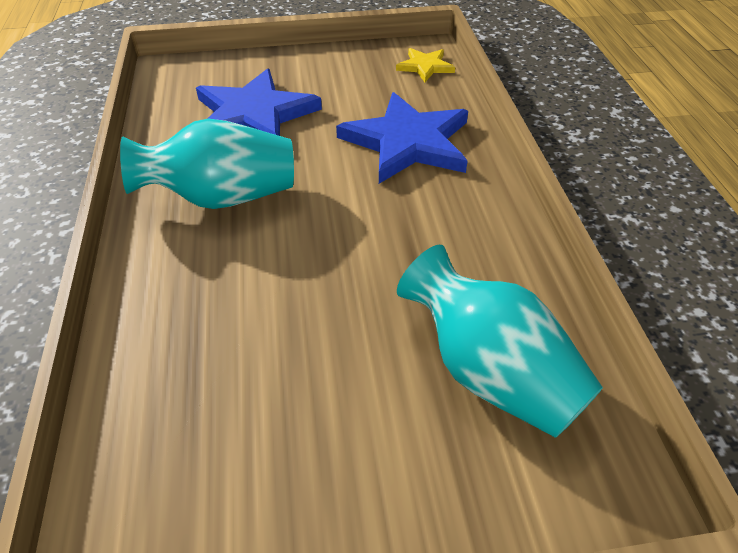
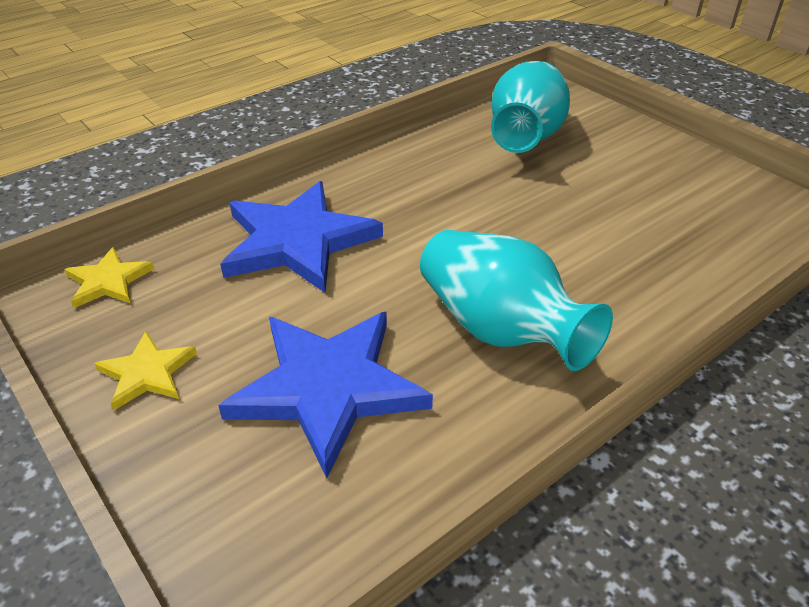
camera: 120 degrees left, 5 degrees down
none -> yellow star [94,331,197,411]

